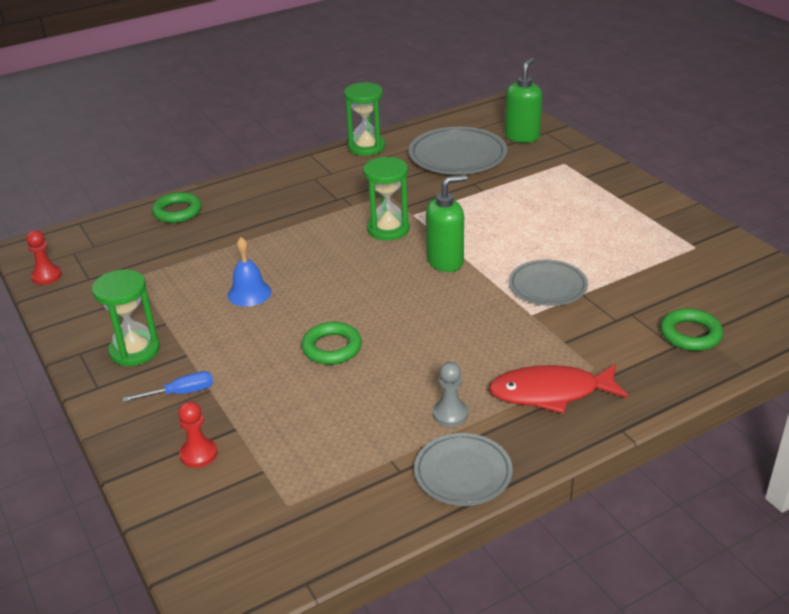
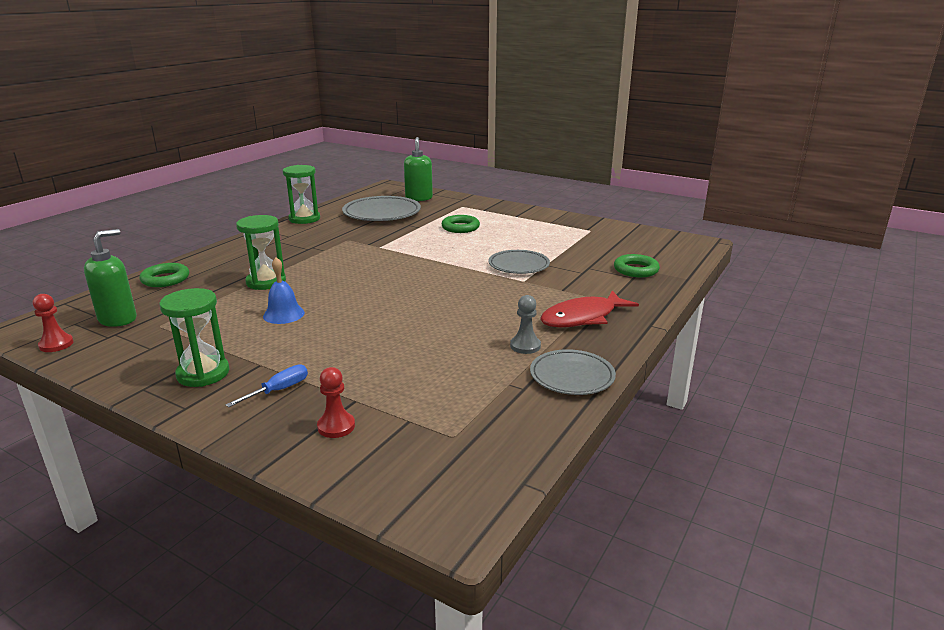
camera: 30 degrees left, 10 degrees down
green ring [301,322,362,365] -> green ring moved to [442,215,480,233]
green hourglass [363,157,410,241] -> green hourglass moved to [236,215,286,290]
green soap dispenser [426,175,467,272] -> green soap dispenser moved to [84,229,137,327]

